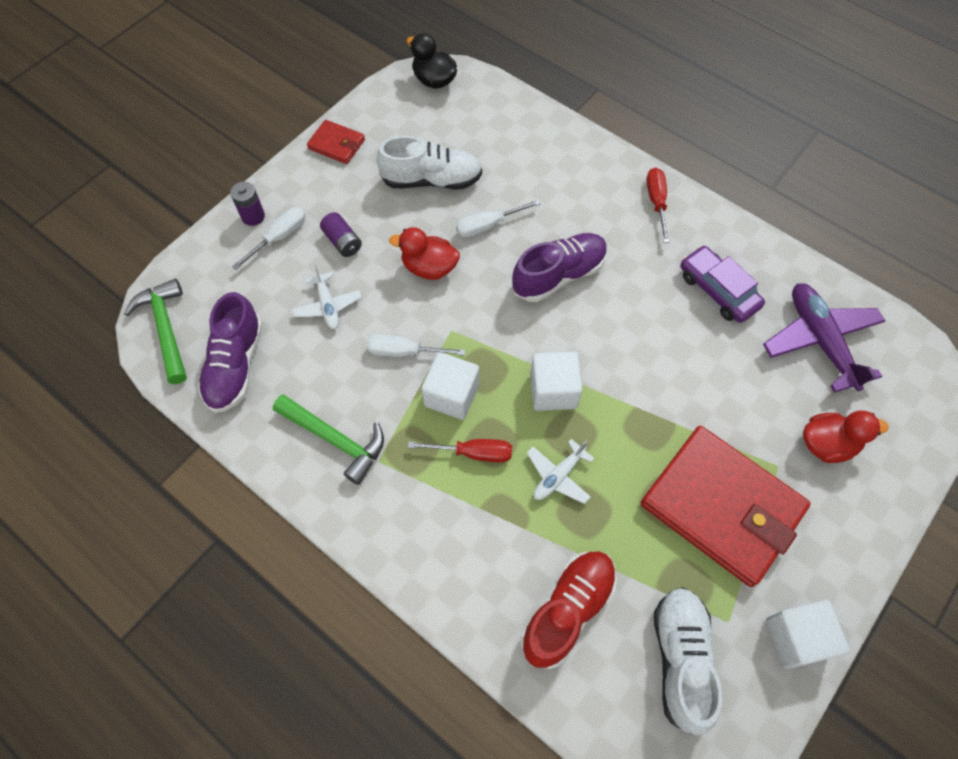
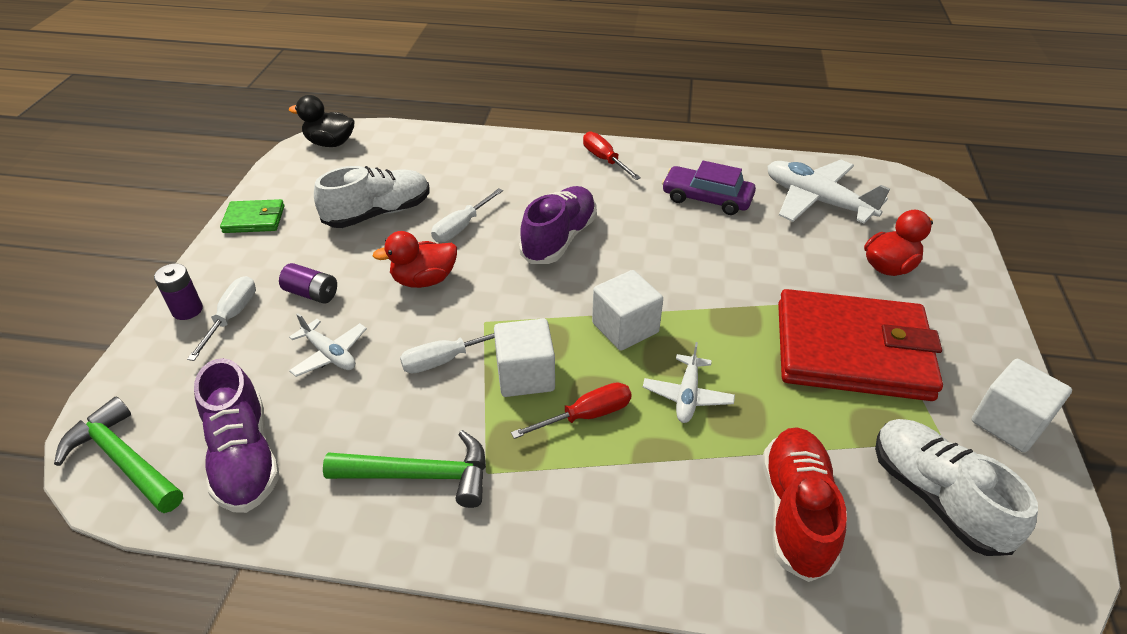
camera: 30 degrees left, 20 degrees down
red wallet [307,120,365,164] -> green wallet [220,199,284,233]
purple plane [763,283,885,393] -> white plane [767,160,890,224]

